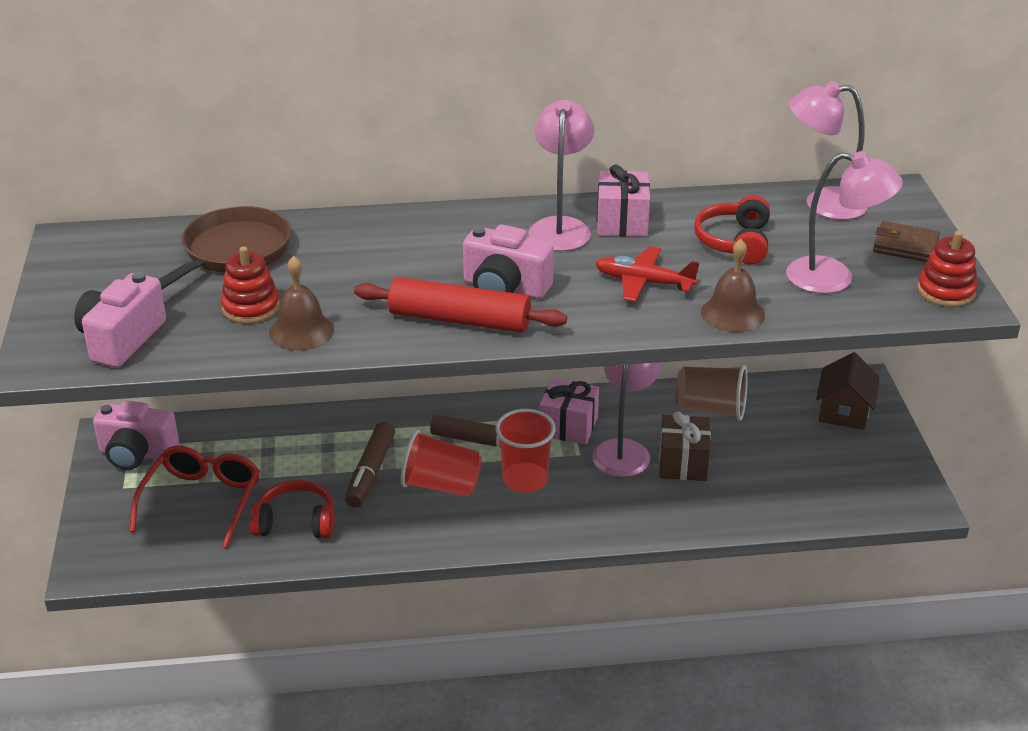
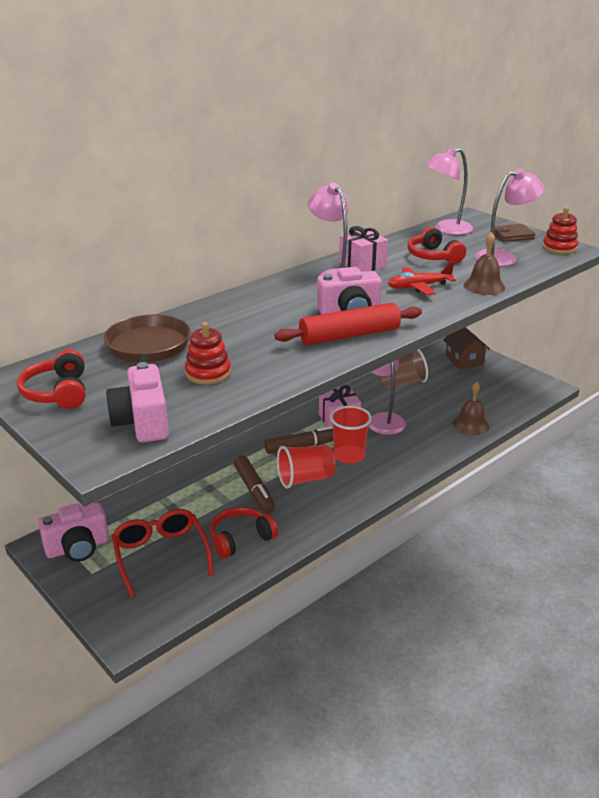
camera: 35 degrees left, 5 degrees down
brown bell [269,256,334,351] -> brown bell moved to [453,382,490,435]
brown gift [659,412,711,481] -> none
none -> red headphones [17,350,86,409]

